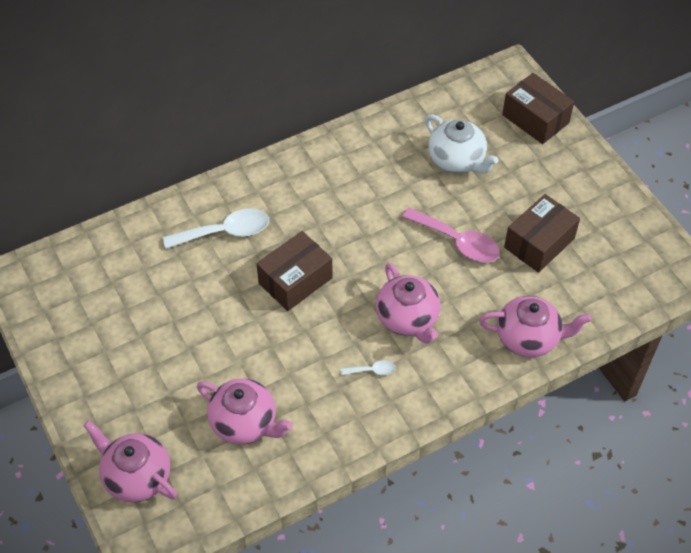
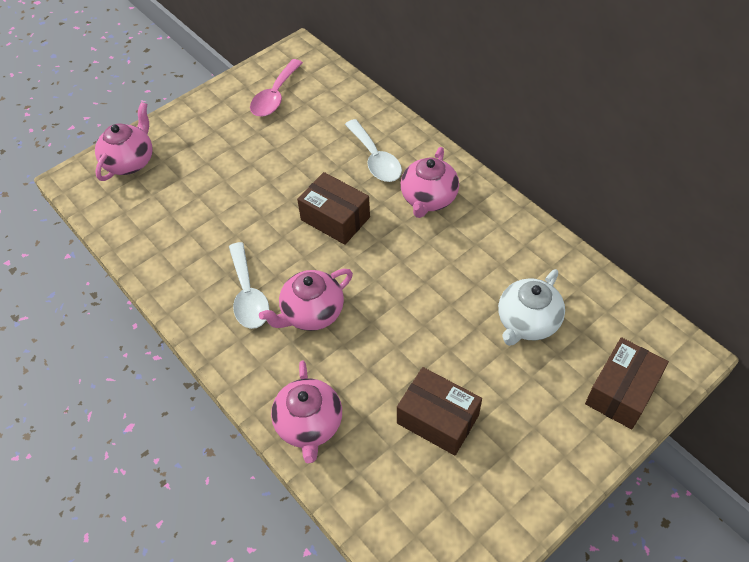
camera: 80 degrees right, 0 degrees up
pink teapot [197,379,293,444] -> pink teapot moved to [401,147,459,218]
white spoon [341,360,396,375] -> white spoon [229,242,269,329], size x2.12
pink spoon [402,208,500,263] -> pink spoon moved to [250,59,303,117]

